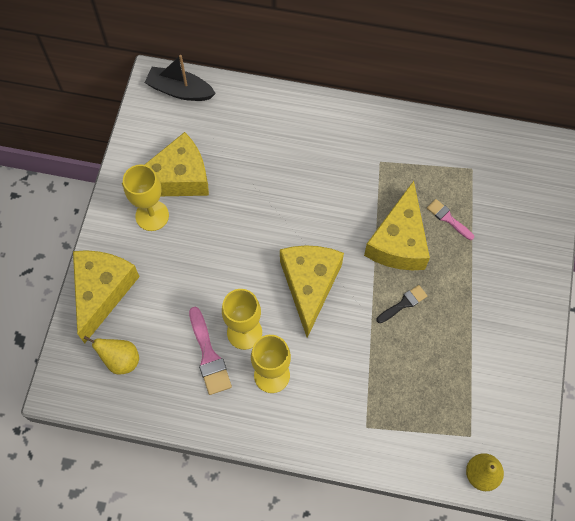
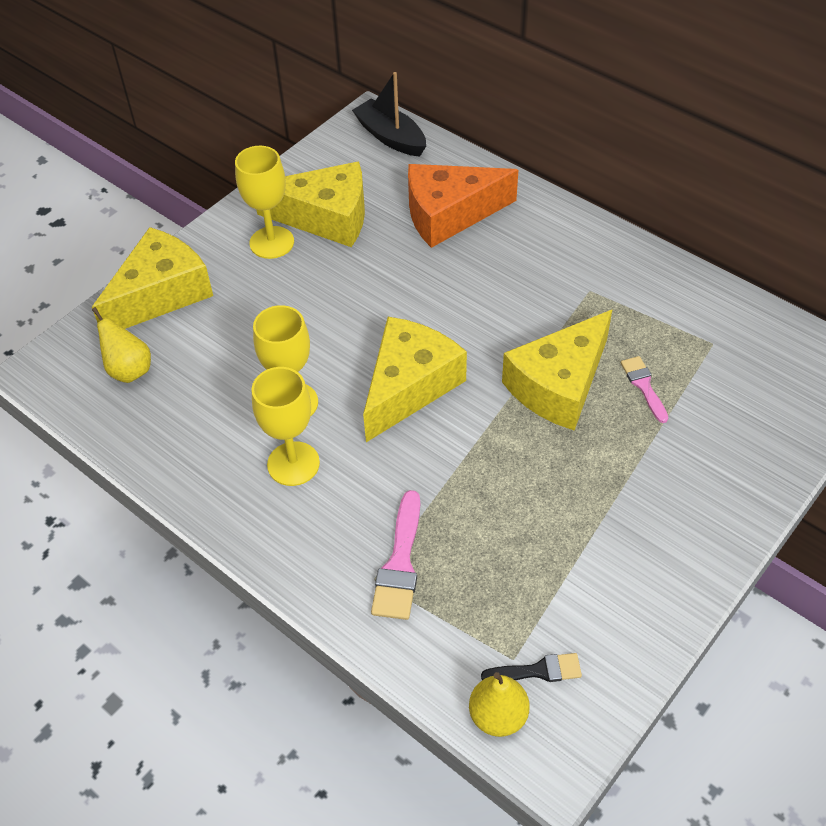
camera: 30 degrees right, 15 degrees down
pink brush [189,307,232,395] -> pink brush moved to [371,490,420,620]
black brush [377,285,427,323] -> black brush moved to [481,653,582,682]
none -> orange cheese [408,164,518,248]

